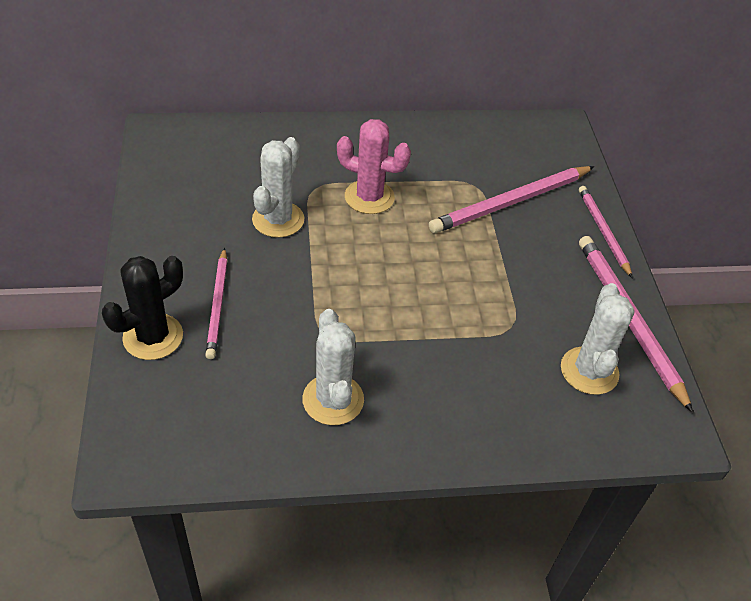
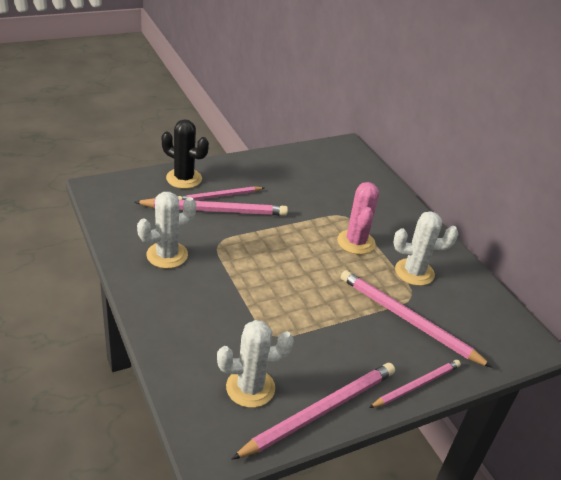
camera: 70 degrees right, 10 degrees down
white cactus [252,137,304,238] -> white cactus moved to [394,211,458,286]
none -> pink pencil [135,198,288,216]

